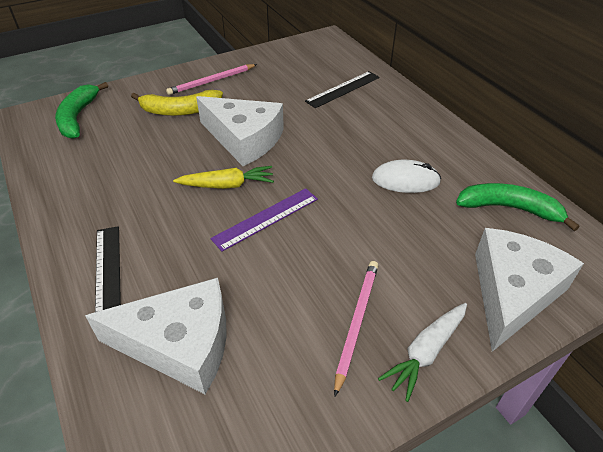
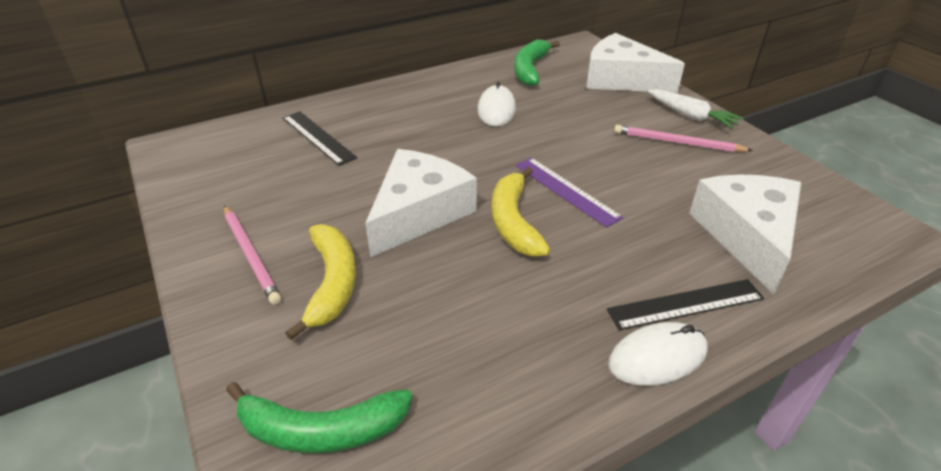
camera: 90 degrees left, 5 degrees down
yellow carrot [173,166,274,189] -> yellow banana [492,167,550,257]
none -> white mouse [608,322,708,386]

